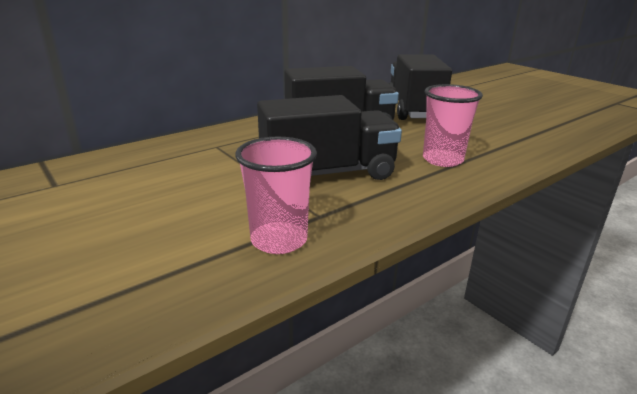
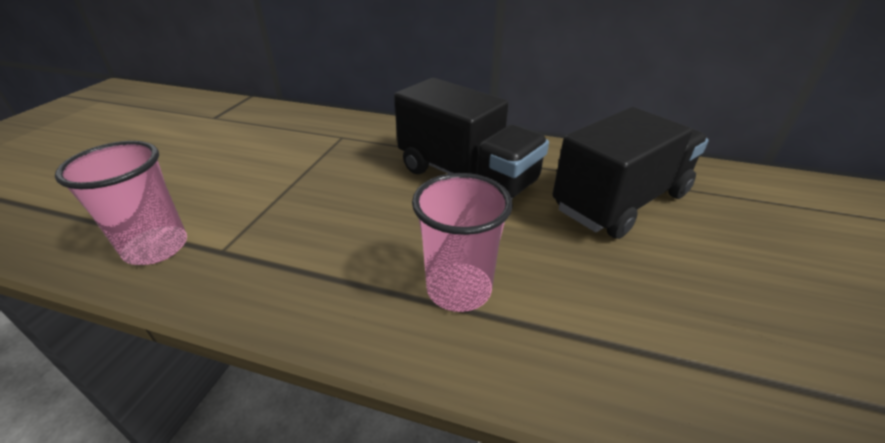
camera: 55 degrees right, 10 degrees up
black truck [257,95,402,180] -> none

